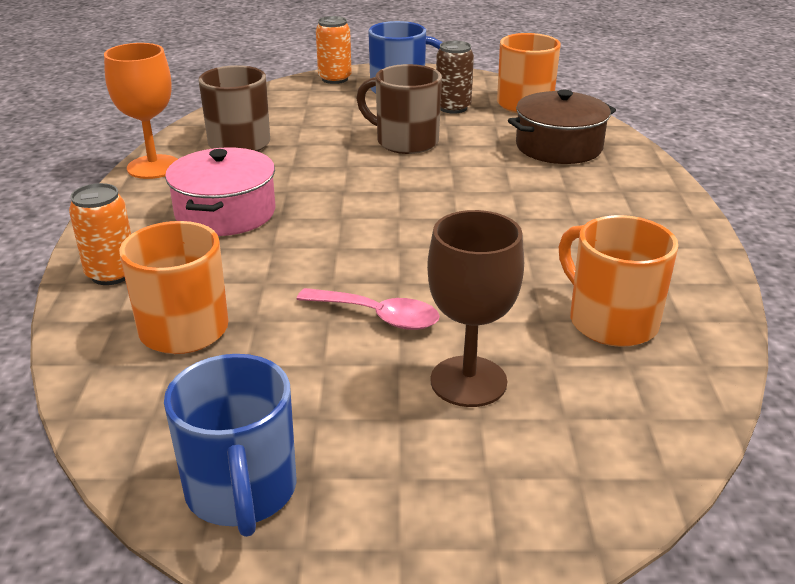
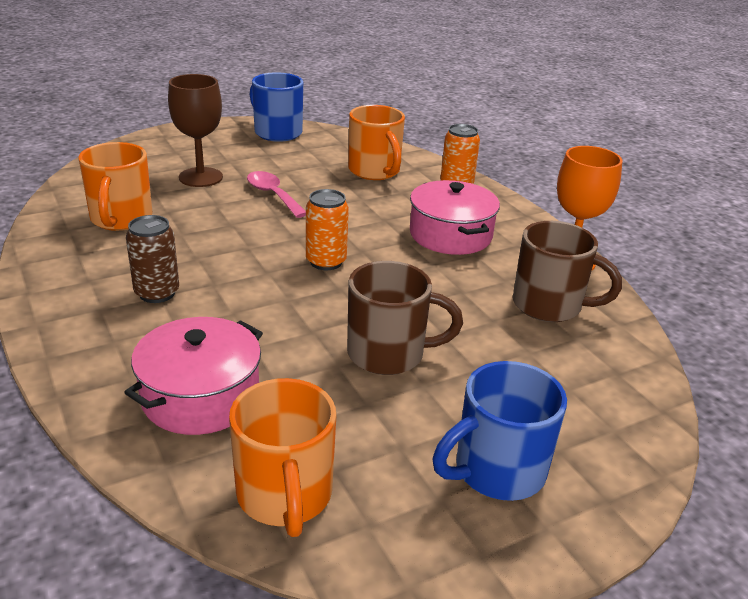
camera: 150 degrees right, 0 degrees up
pink spoon [297,288,440,330] -> pink spoon turned 60 degrees clockwise [247,171,306,218]
orange can [316,16,352,84] -> orange can moved to [306,189,349,270]
brown can [436,41,474,114] -> brown can moved to [126,215,179,303]
brown pot [508,90,616,164] -> pink pot [124,317,263,435]
orange mug [558,215,678,347] -> orange mug turned 60 degrees clockwise [78,142,152,231]

